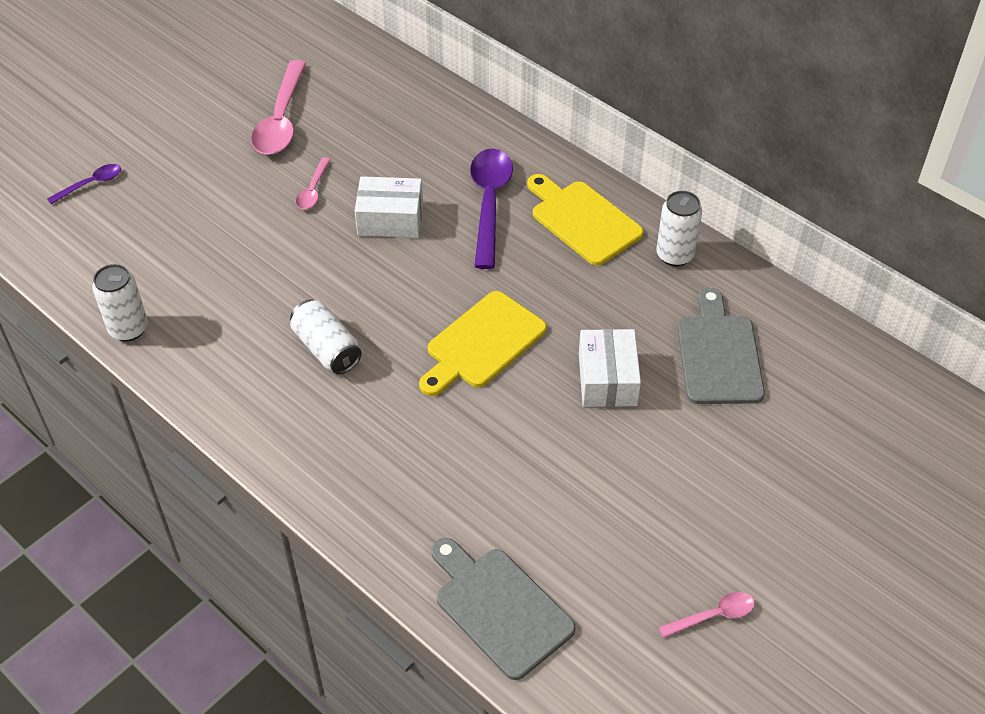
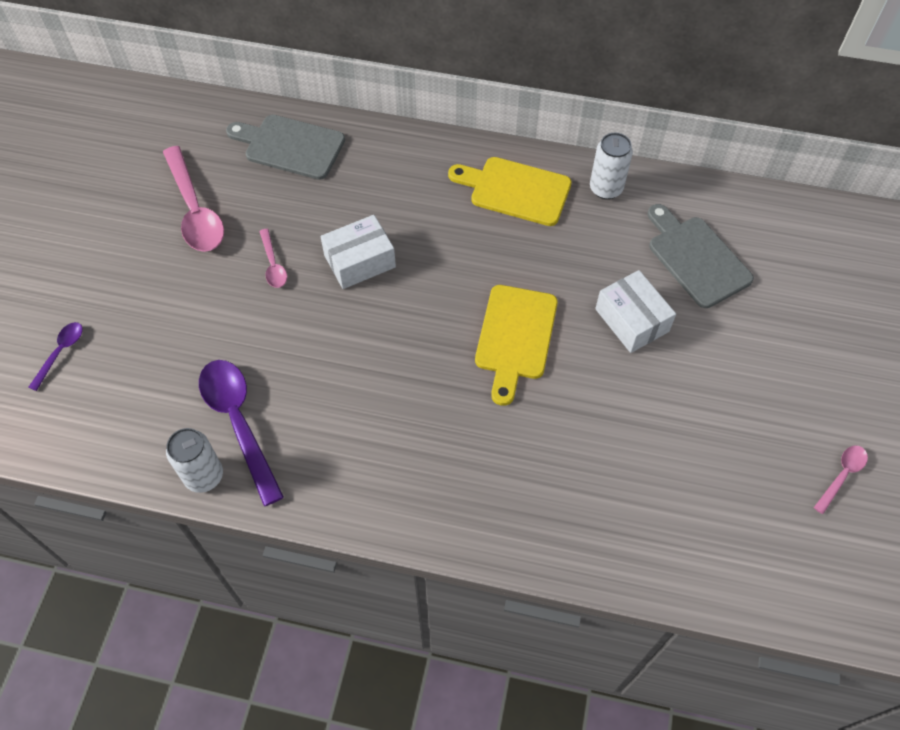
camera: 30 degrees left, 10 degrees up
white can [290,299,362,374] -> none
grey cutting board [431,538,576,680] -> grey cutting board moved to [226,115,345,180]
purple spoon [470,149,513,269] -> purple spoon moved to [199,360,284,506]

